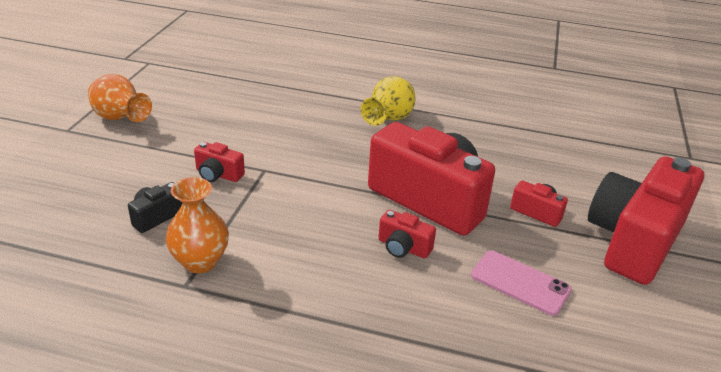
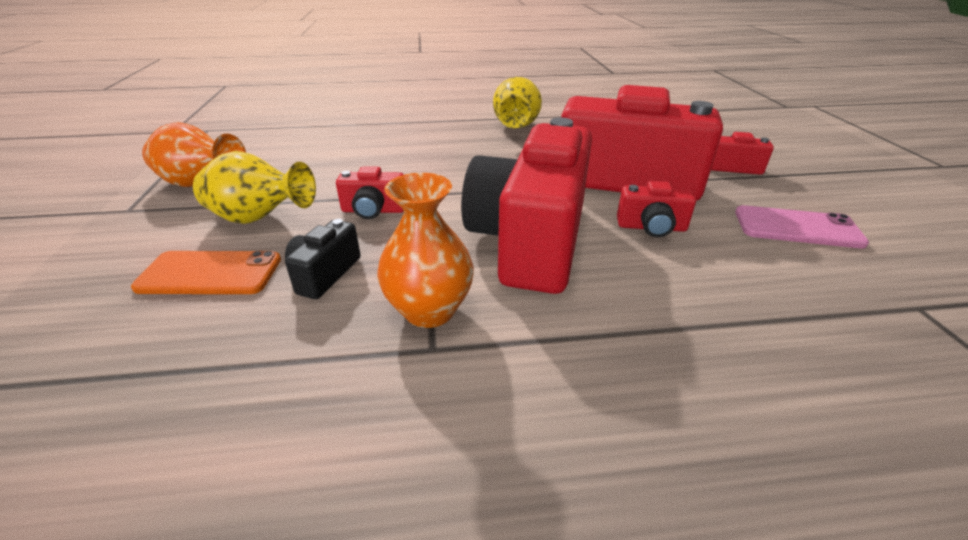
camera: 20 degrees left, 0 degrees up
red camera [588,156,704,285] -> red camera moved to [461,117,592,294]
none -> orange phone [131,251,281,294]
none -> yellow vase [193,151,316,224]

